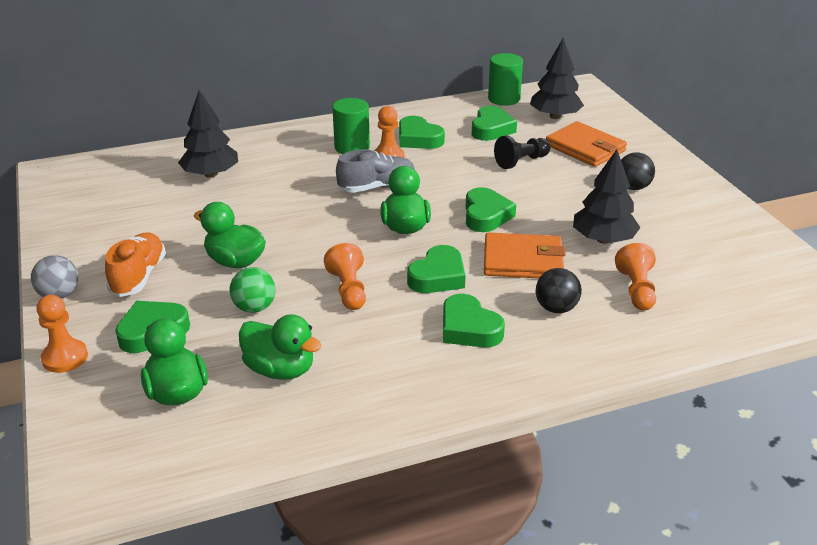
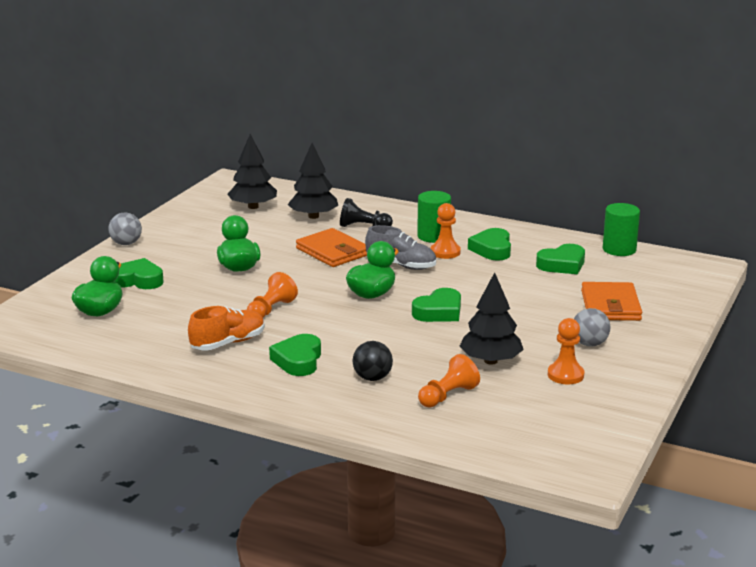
camera: 45 degrees right, 10 degrees down
orange pawn [36,295,88,373] -> orange pawn moved to [548,318,584,385]
orange shoe [105,232,166,297] -> orange shoe moved to [188,306,265,350]
green ball [229,267,276,313] -> none
green duck [239,314,322,380] -> none
green heart [407,245,466,293] -> none
orange wallet [484,232,566,278] -> orange wallet moved to [296,228,367,267]
black pawn [494,136,551,169] -> black pawn moved to [340,198,393,227]
black tree [530,38,584,119] -> black tree moved to [227,134,277,209]
black ball [621,152,655,190] -> grey ball [574,308,611,347]

